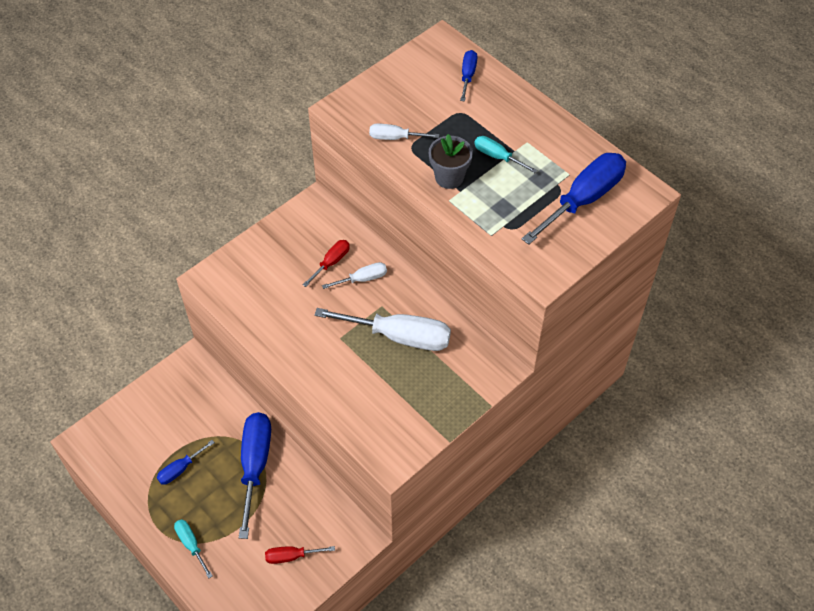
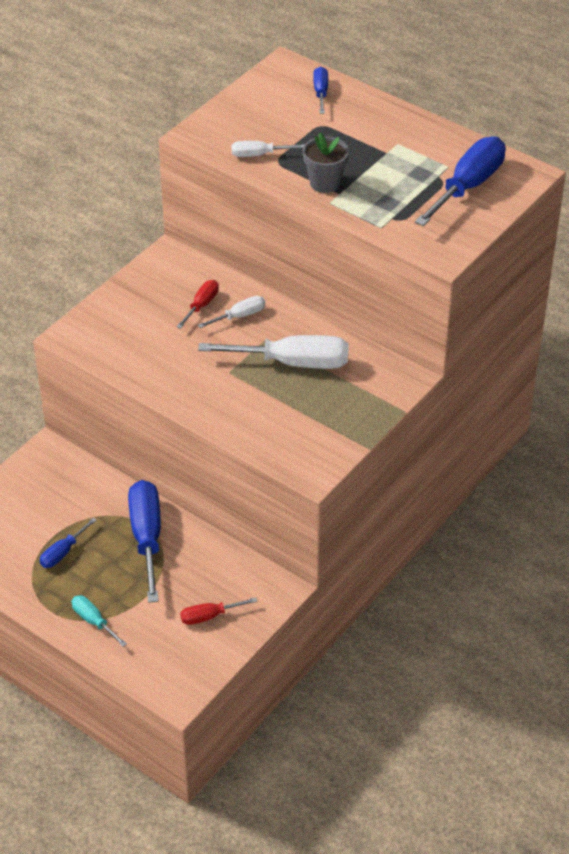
camera: 10 degrees left, 10 degrees down
turquoise screwdriver [474,136,537,173] -> none

